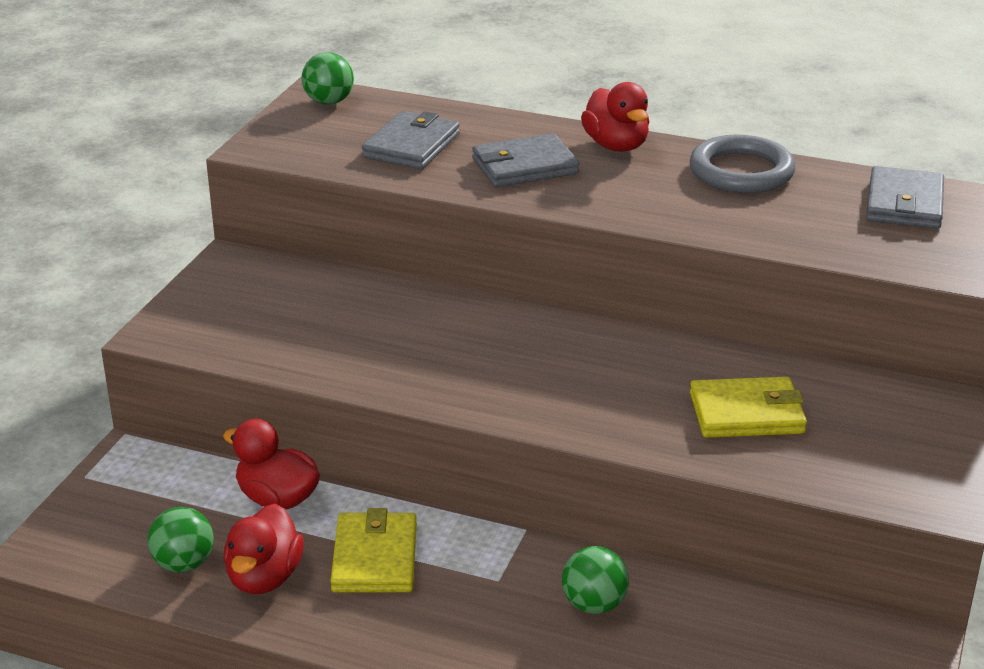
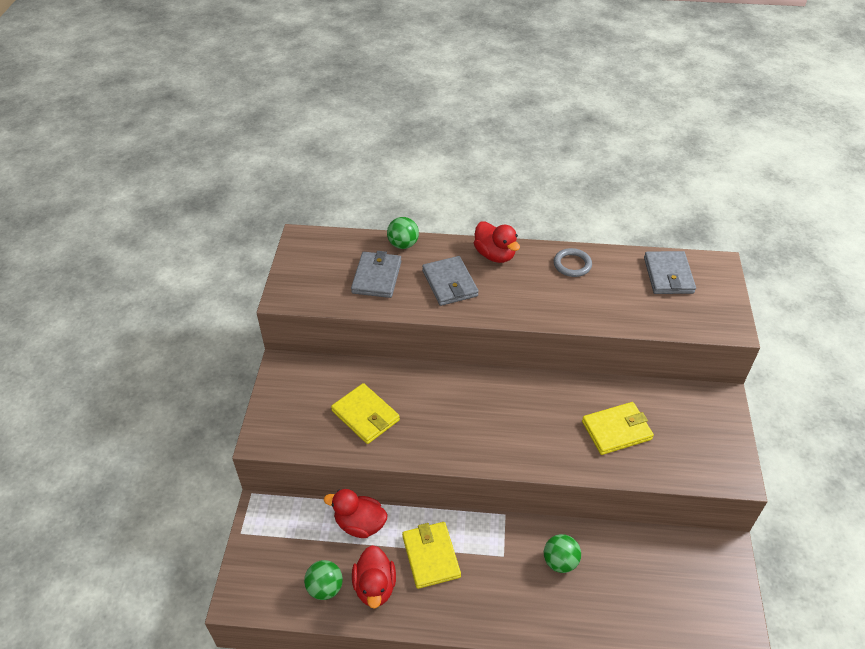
camera: 15 degrees left, 15 degrees up
green ball [302,52,354,105] -> green ball moved to [387,217,419,249]
grey wallet [472,133,579,187] -> grey wallet turned 75 degrees counterclockwise [422,256,479,306]
grey ring [690,135,796,193] -> grey ring [554,248,592,277], size x0.63
none -> yellow wallet [331,383,400,444]

